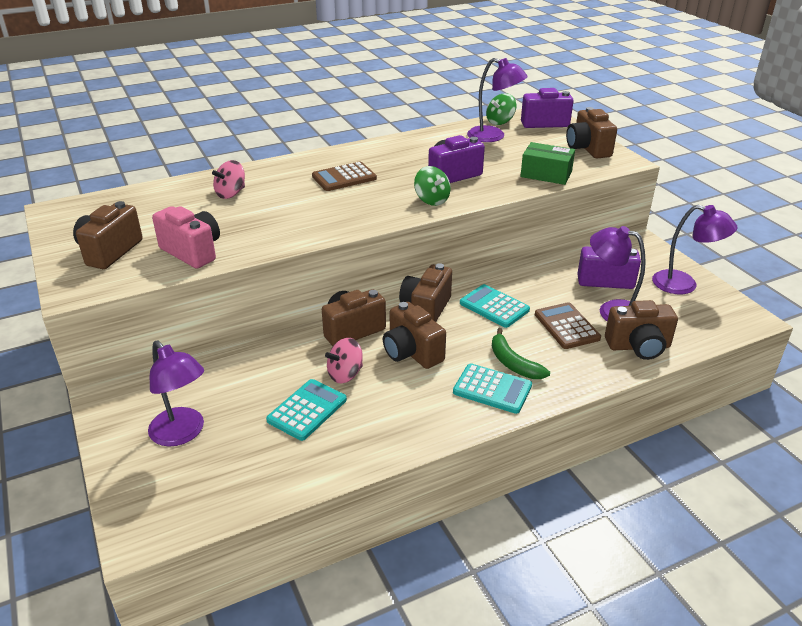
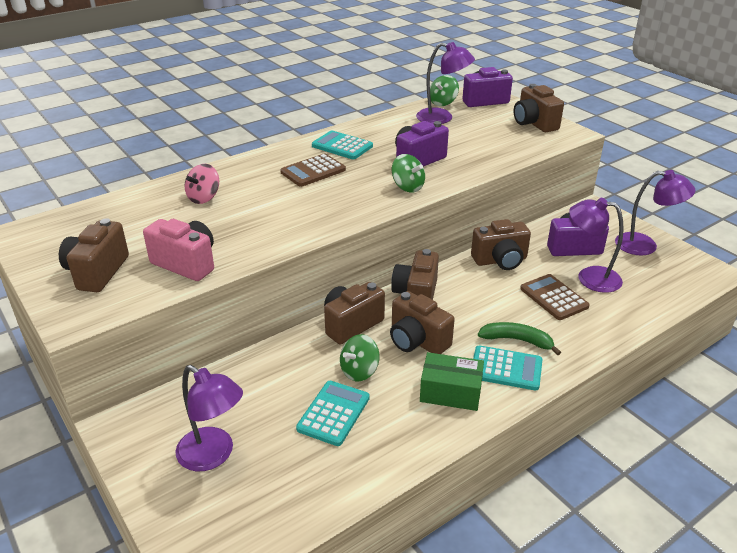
camera: 10 degrees left, 0 degrees up
pink spinning top [325,338,363,383] -> green spinning top [340,334,379,381]
turquoise calculator [460,284,530,328] -> turquoise calculator moved to [312,130,373,159]
green banana [492,328,550,379] -> green banana turned 150 degrees clockwise [478,322,561,355]
green box [520,142,575,185] -> green box moved to [420,352,484,411]
brown camera [605,300,678,360] -> brown camera moved to [471,219,531,270]

